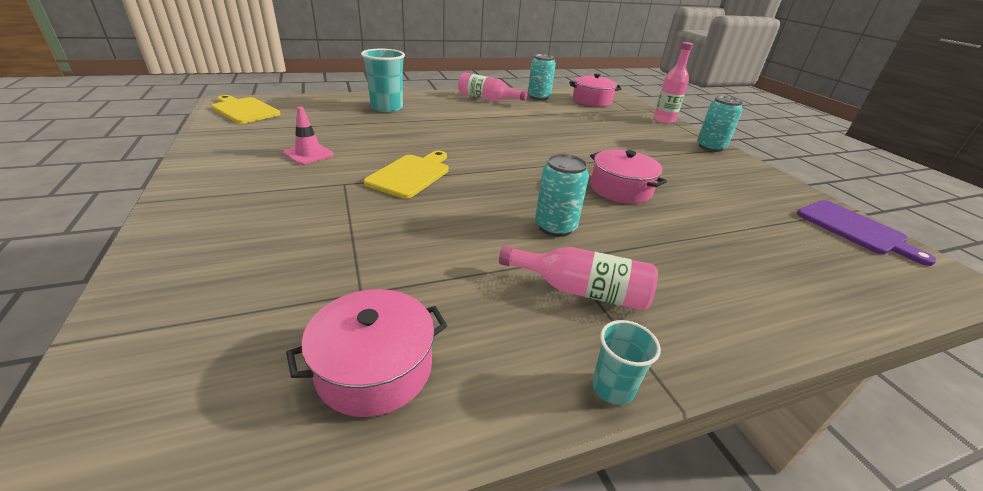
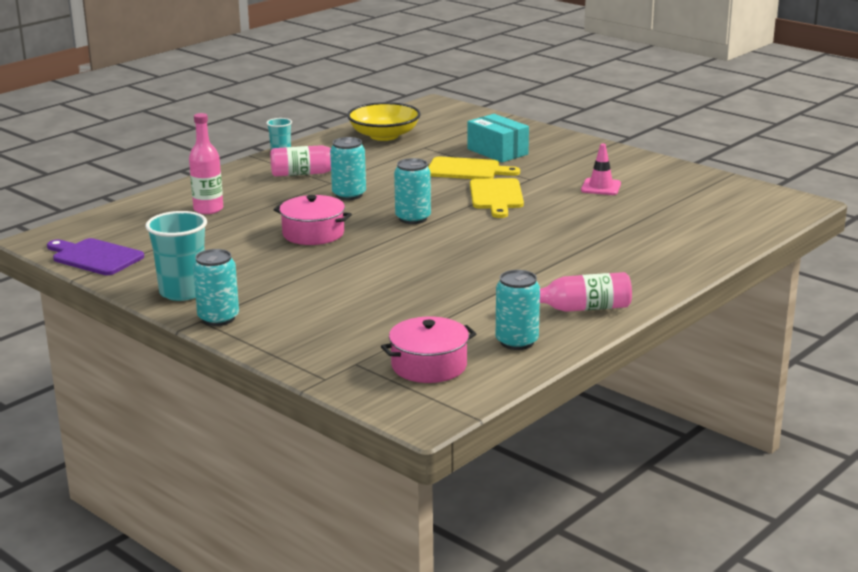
camera: 155 degrees right, 10 degrees down
yellow cutting board [212,95,280,124] -> yellow cutting board moved to [428,157,520,179]
pink pot [286,289,447,417] -> yellow bowl [347,102,421,141]
turquoise cup [361,49,405,112] -> turquoise cup moved to [146,211,207,301]
pink bottle [654,42,693,124] -> pink bottle moved to [189,113,223,214]
none -> turquoise can [394,158,431,224]
none -> turquoise box [468,114,529,162]

